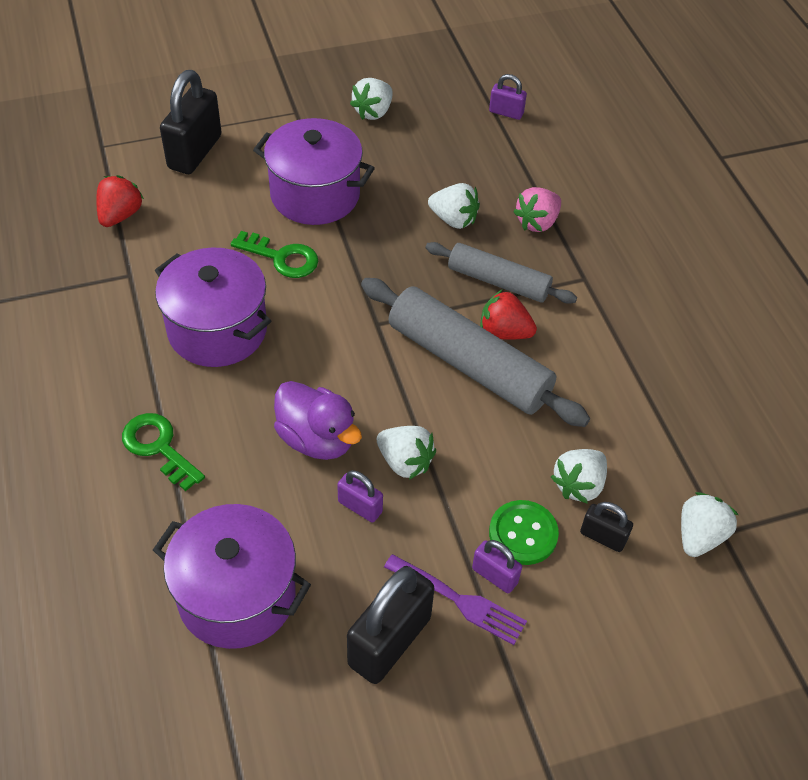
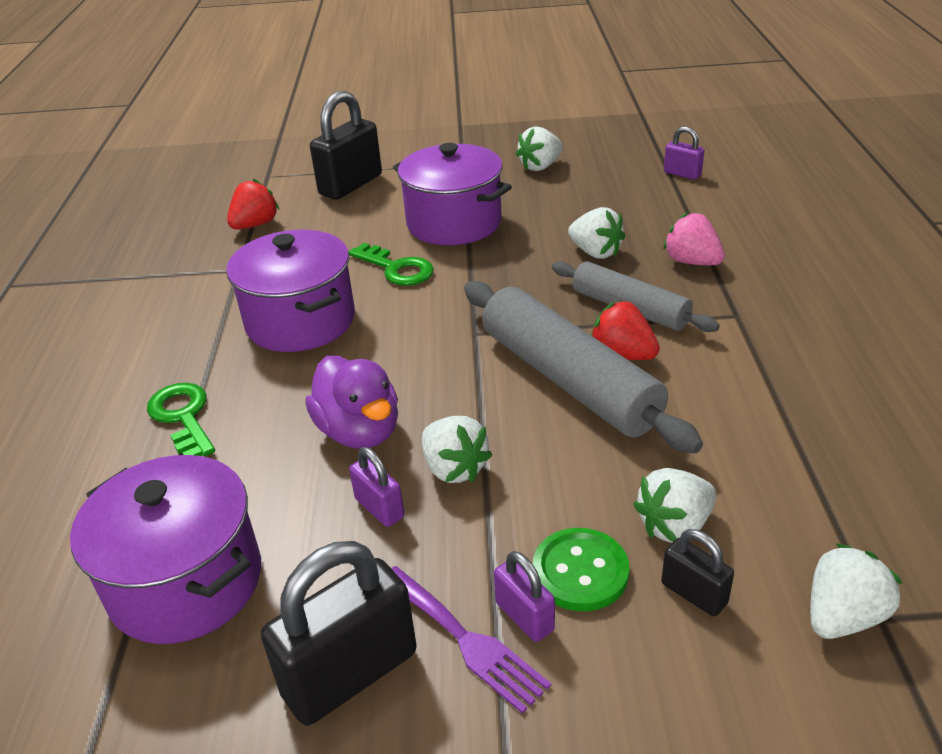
camera: 20 degrees right, 15 degrees down
pink strawberry [513,187,561,232] -> pink strawberry turned 75 degrees clockwise [663,212,725,265]

